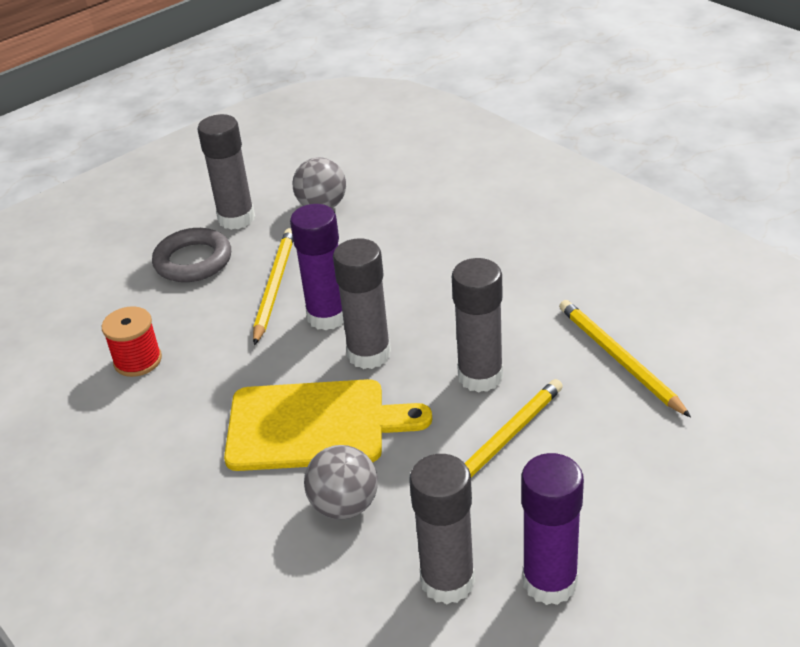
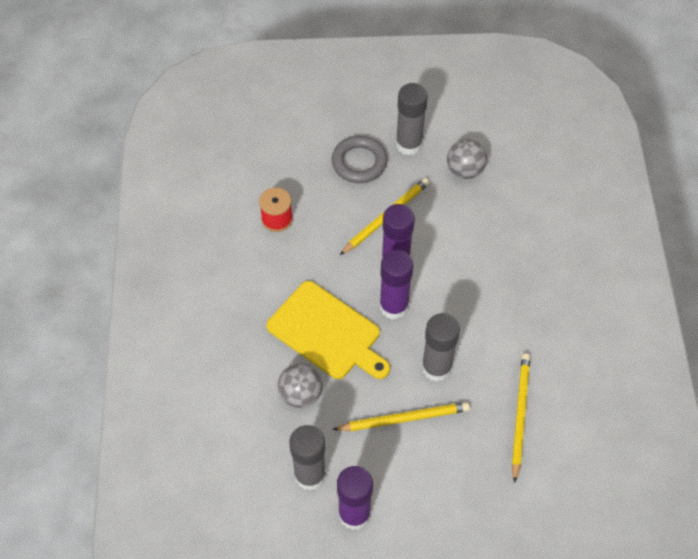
camera: 35 degrees right, 20 degrees up
grey glue stick [333,238,391,369] -> purple glue stick [379,250,413,320]

